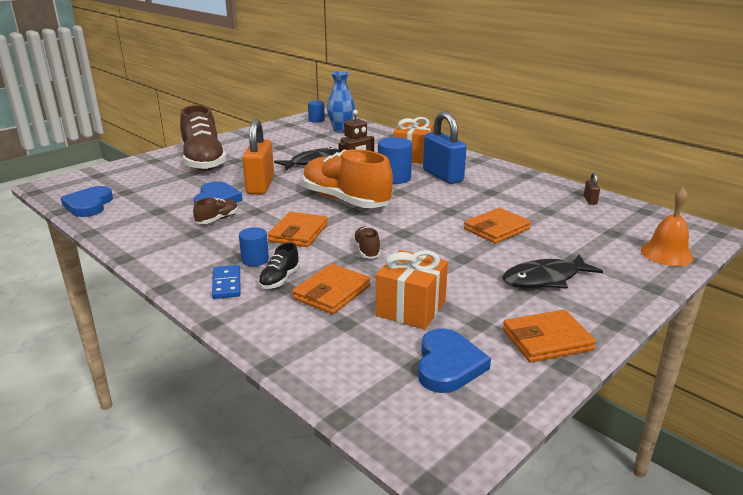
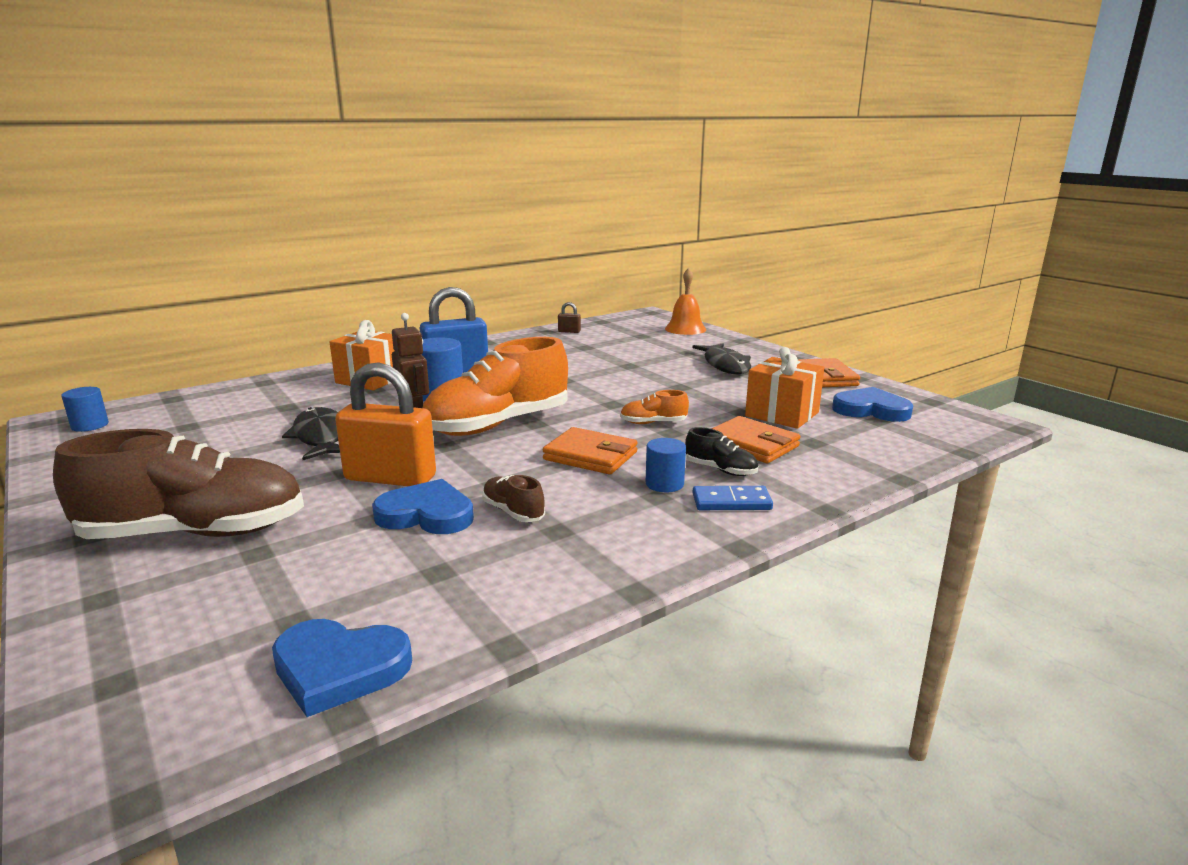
camera: 80 degrees left, 5 degrees down
blue vase [327,71,355,133] -> none
brown shoe [353,227,381,259] -> orange shoe [620,390,689,424]
orange wallet [464,208,531,244] -> none

